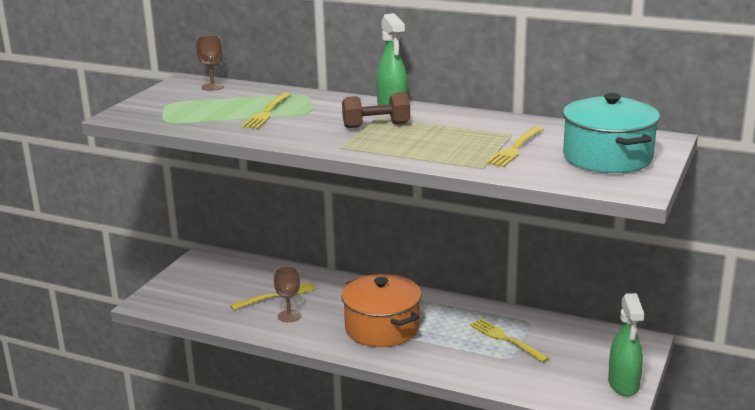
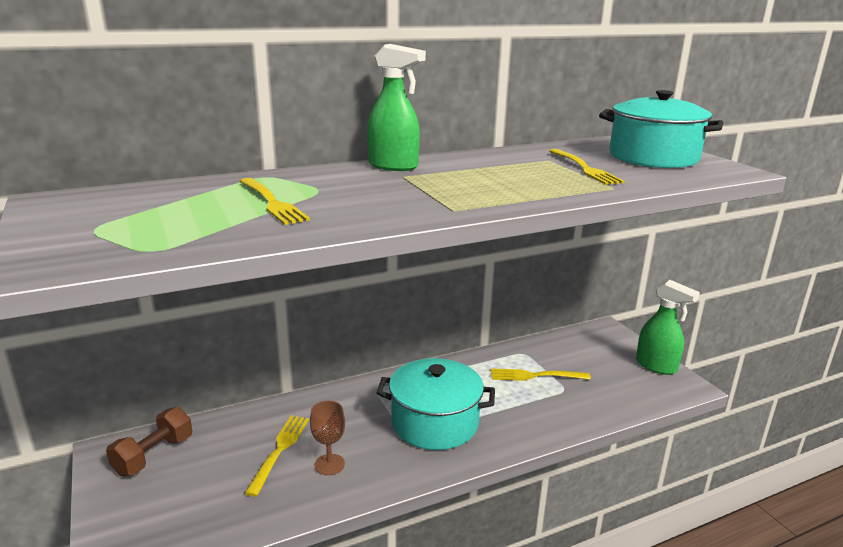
camera: 50 degrees left, 0 degrees up
brown goblet [196,35,224,91] -> none
orange pot [341,274,422,347] -> turquoise pot [377,358,495,450]
brown dumbbell [342,92,410,128] -> brown dumbbell moved to [106,407,192,476]

